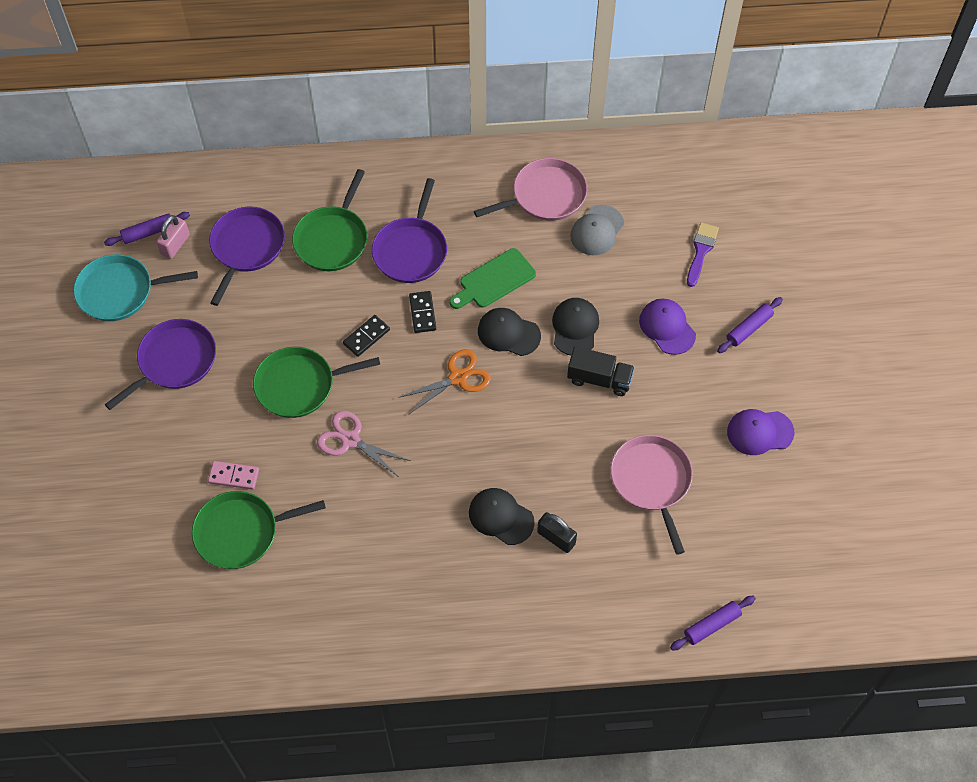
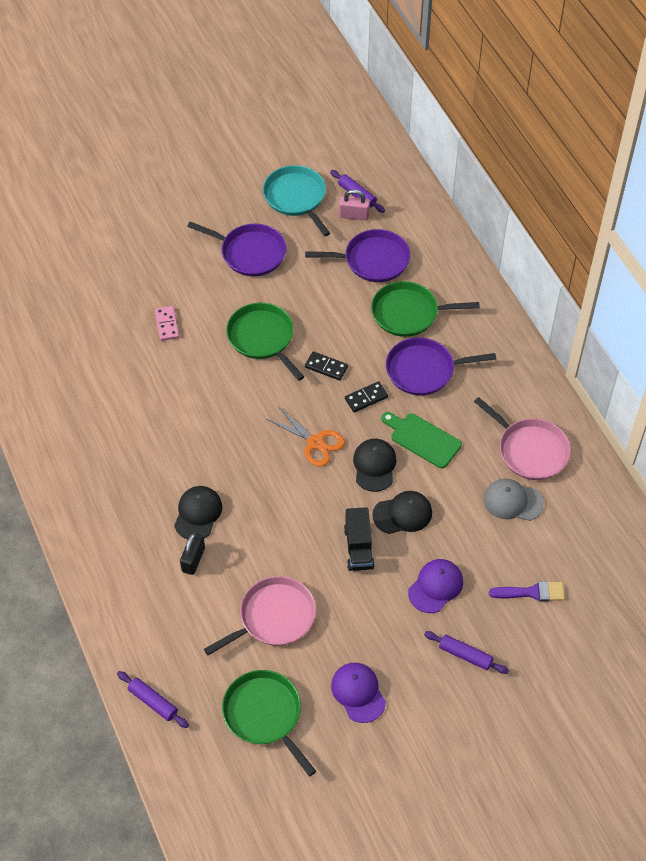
camera: 70 degrees right, 5 degrees down
green pan [192,491,326,569] -> green pan moved to [222,670,316,776]
pink scissors [317,411,411,477] -> none

